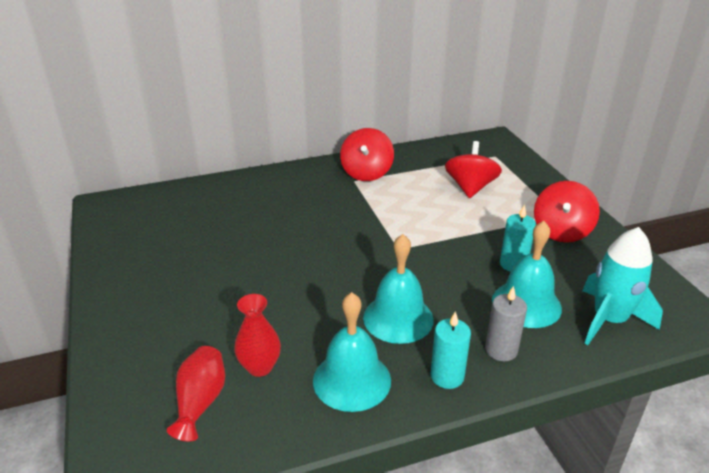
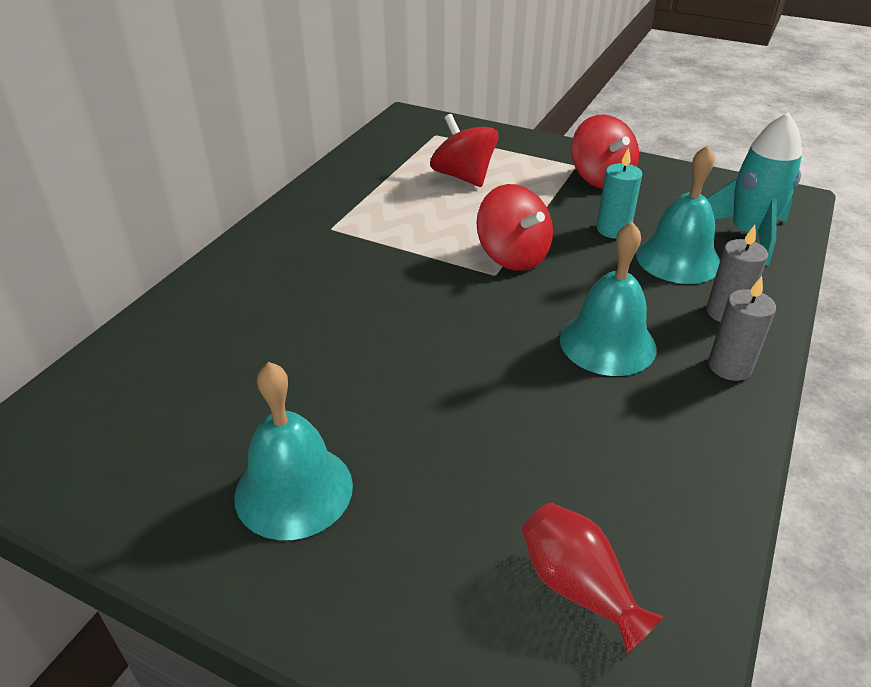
camera: 45 degrees left, 5 degrees up
red vase [234,294,281,377] -> none
turquoise bell [313,292,391,412] -> turquoise bell moved to [234,362,353,540]
red spinning top [340,128,394,181] -> red spinning top moved to [477,184,553,271]
turquoise candle [431,311,471,389] -> grey candle [708,276,776,381]

